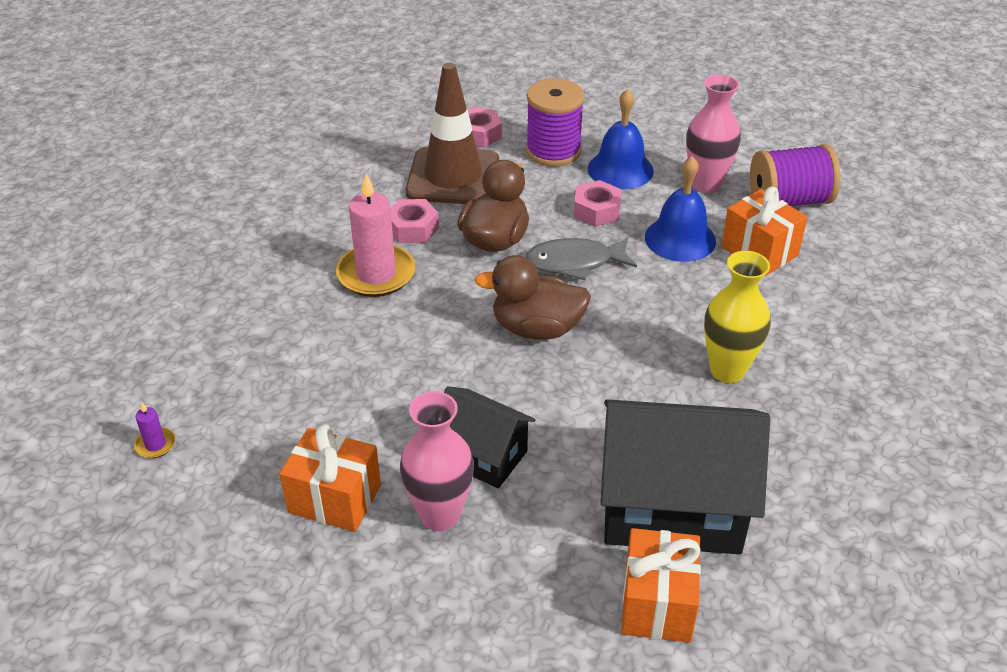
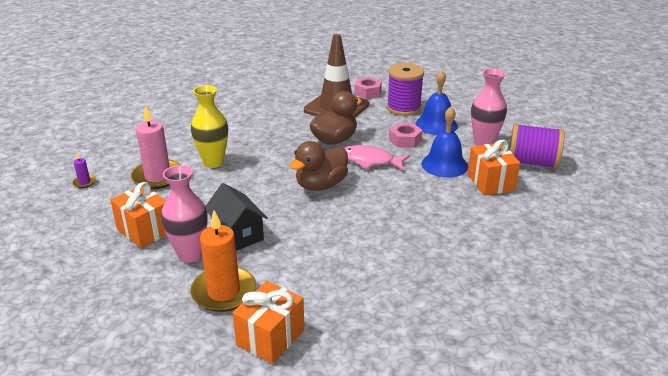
camera: 25 degrees right, 10 degrees down
pink candle [336,173,416,297] -> pink candle moved to [131,105,181,189]
pink nut [390,199,439,243] -> none
brown duck [474,255,591,340] -> brown duck turned 75 degrees counterclockwise [289,141,348,191]
grey fish [526,237,637,280] -> pink fish [344,145,410,171]
black house [601,399,770,554] -> none
yellow vase [704,251,771,383] -> yellow vase moved to [191,85,228,168]
none -> orange candle [190,210,256,312]

